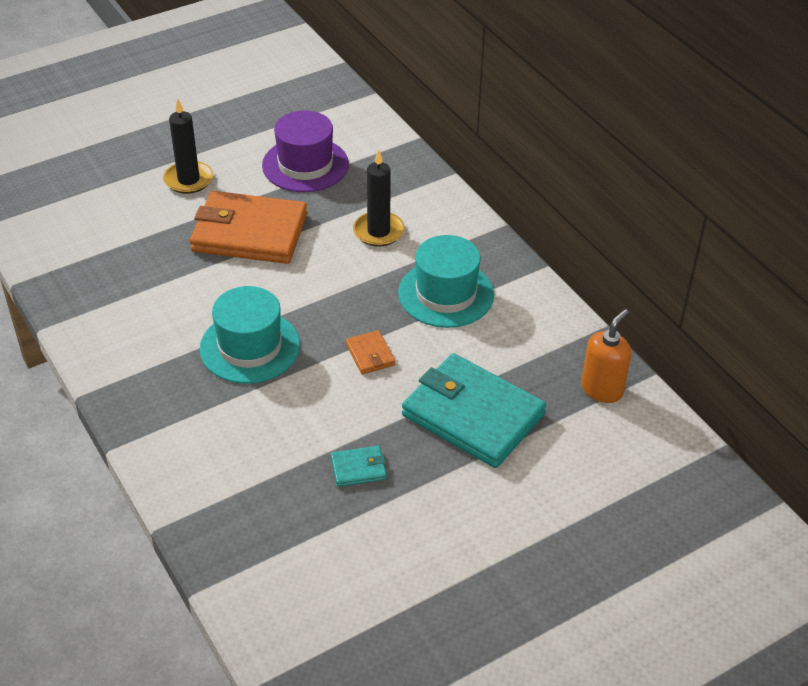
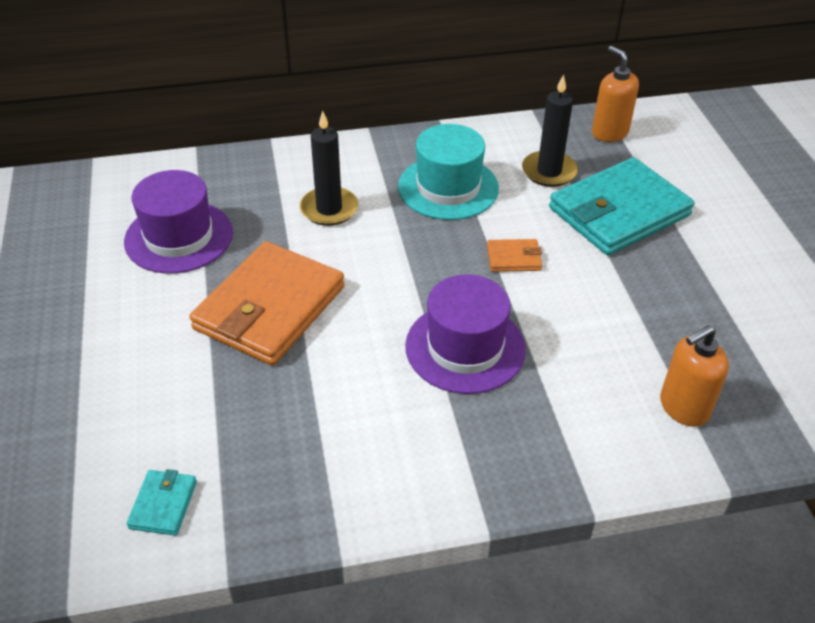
camera: 70 degrees left, 0 degrees up
black candle [163,99,213,194] -> black candle moved to [522,74,578,187]
turquoise hat [200,286,300,384] -> purple hat [405,274,526,394]
turquoise wallet [331,446,387,487] -> turquoise wallet moved to [127,469,197,536]
none -> orange soap dispenser [660,325,729,427]

